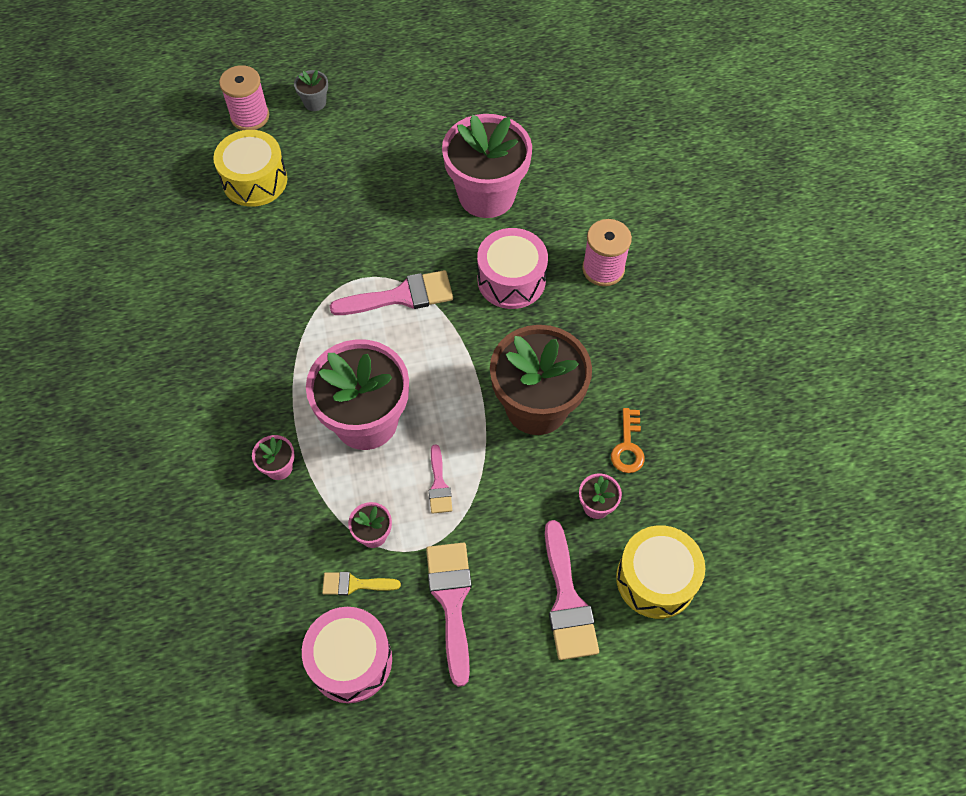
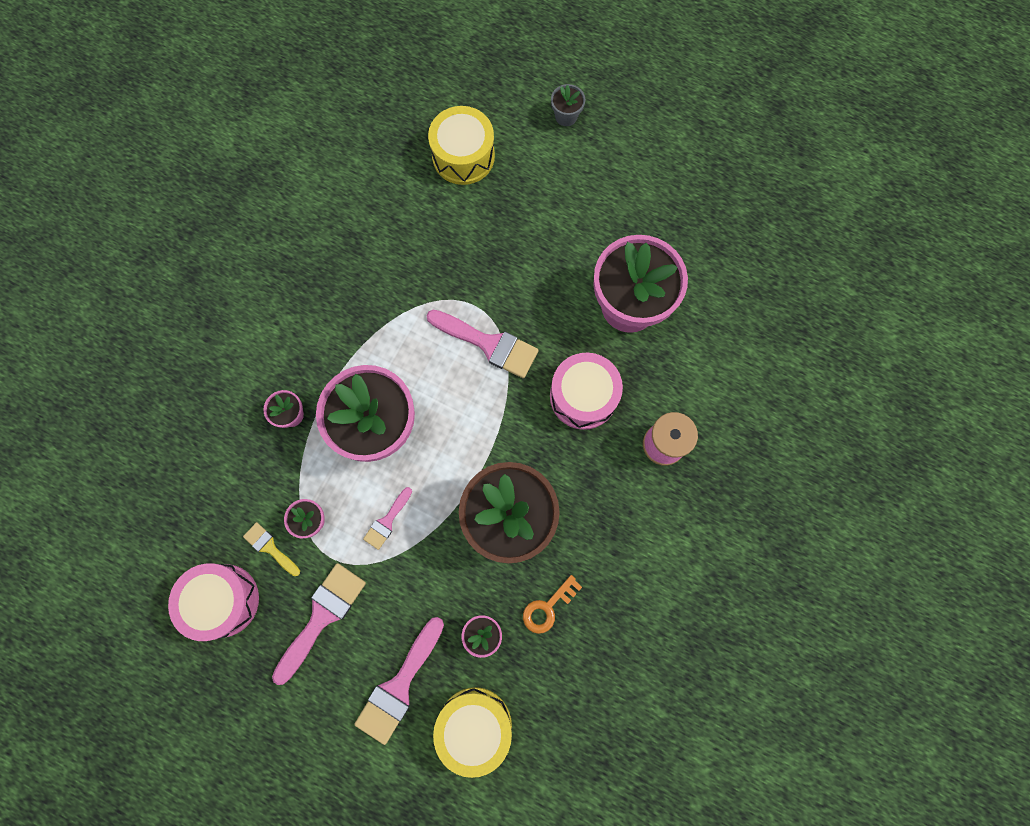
camera: 40 degrees right, 15 degrees up
pink spool [219,65,269,130] -> none

